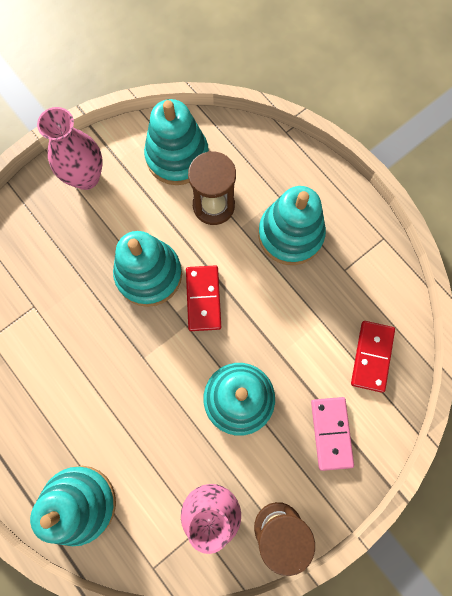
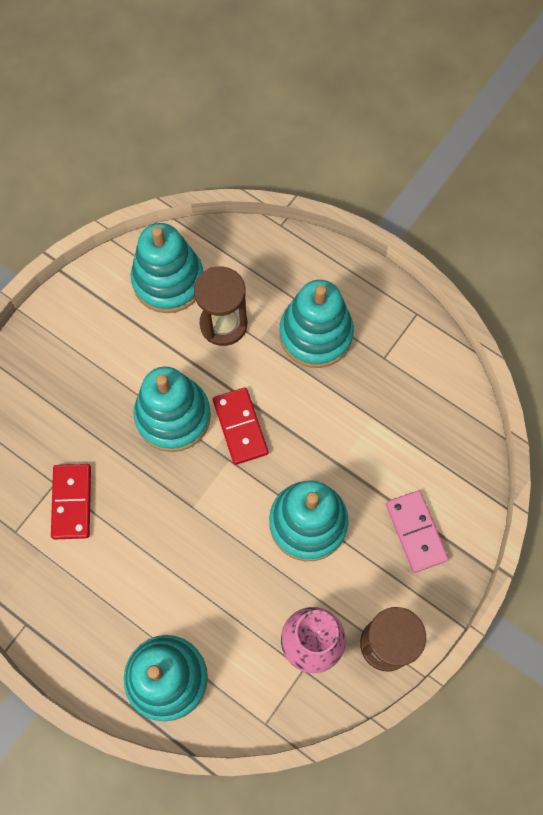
camera: 15 degrees left, 5 degrees down
pink vase [37,107,103,190] -> none
red domino [351,321,395,393] -> red domino moved to [51,464,91,539]

